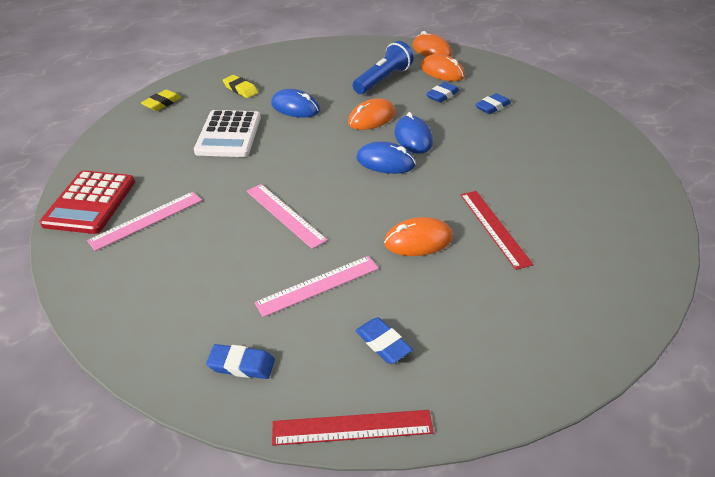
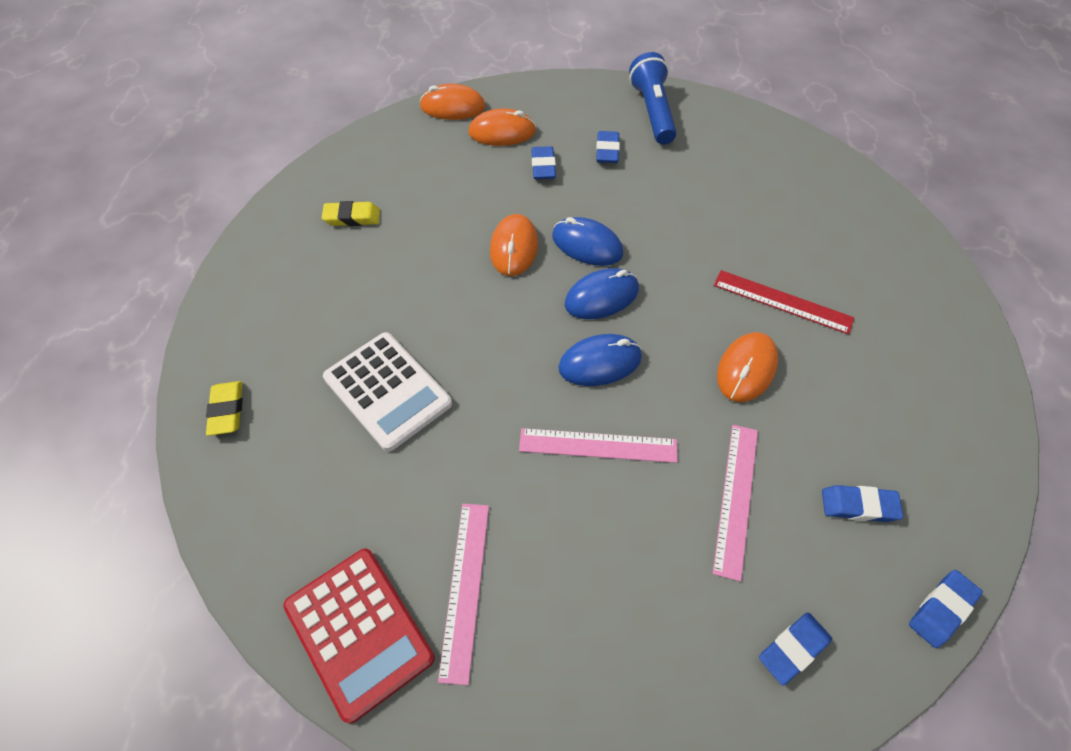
camera: 45 degrees left, 15 degrees up
yellow eraser [223,75,258,98] -> yellow eraser moved to [322,201,380,226]
blue mouse [271,89,320,118] -> blue mouse moved to [558,334,642,386]
red ruler [272,410,434,446] -> blue eraser [909,570,983,648]
blue flashlight [353,41,414,94] -> blue flashlight moved to [629,52,677,145]

